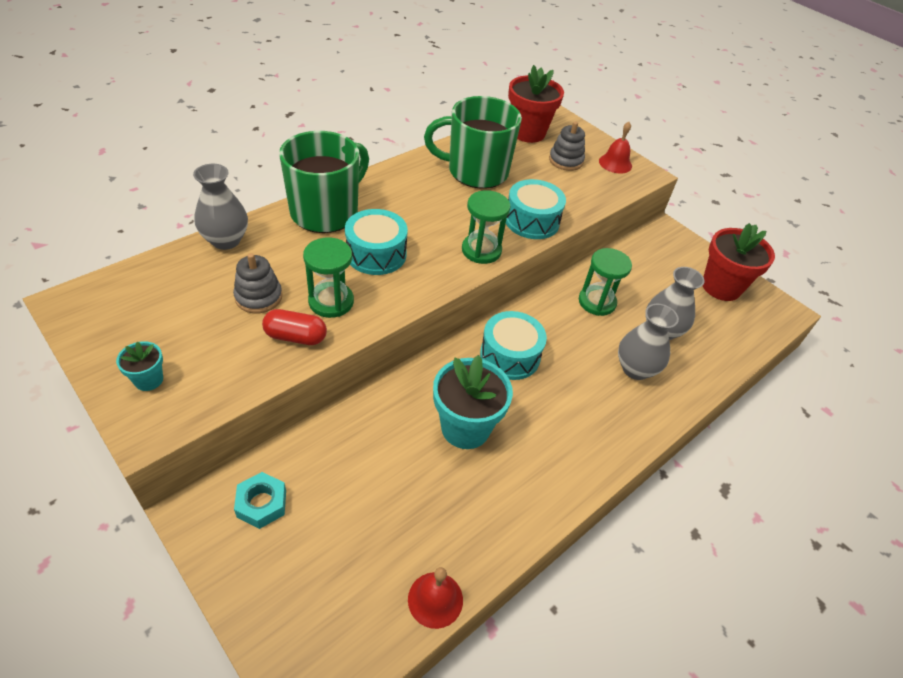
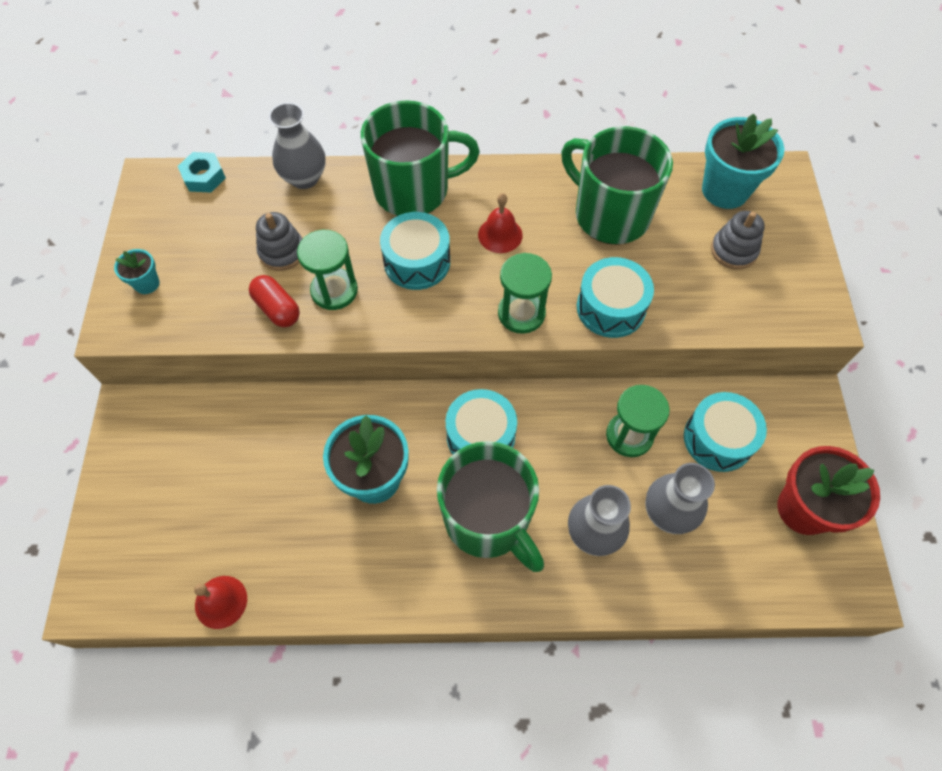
camera: 45 degrees right, 15 degrees up
turquoise nut [234,472,286,529] -> turquoise nut moved to [178,152,226,193]
red flower pot [508,65,564,143] -> turquoise flower pot [702,113,784,209]
red bell [599,122,632,174] -> red bell moved to [478,193,523,253]
none -> green mug [437,441,544,572]
none -> turquoise drum [684,392,767,472]

